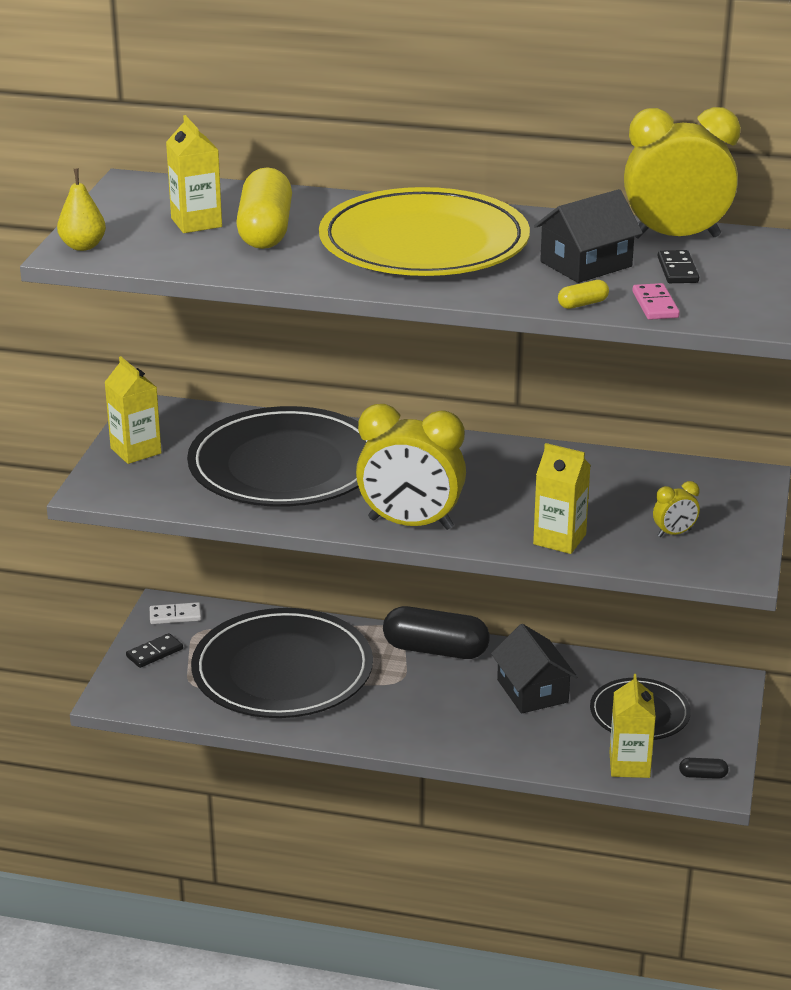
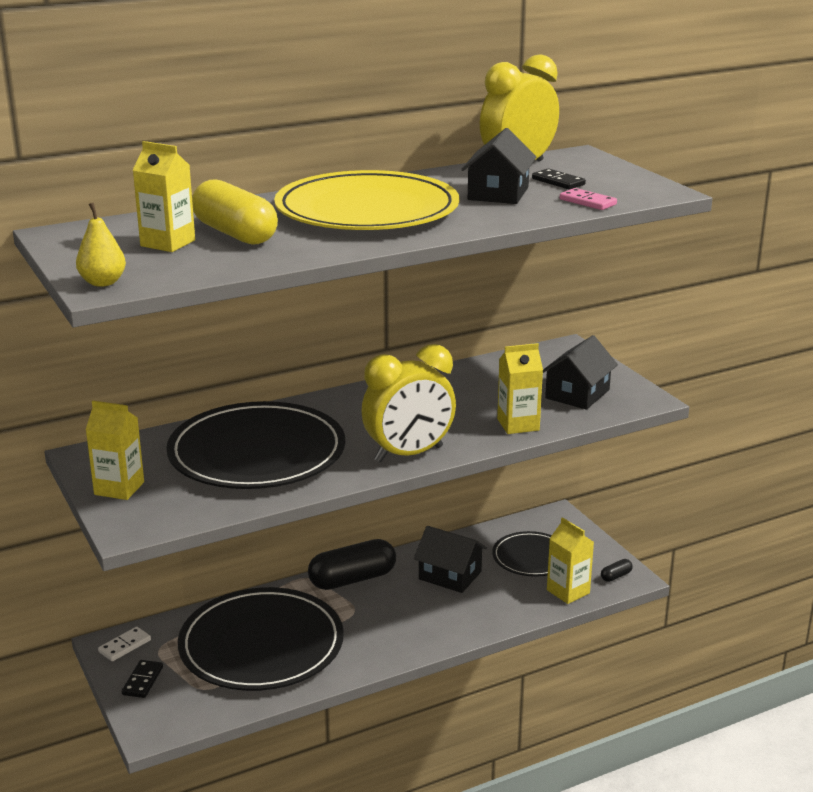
camera: 40 degrees left, 5 degrees down
yellow capsule [558,280,609,309] -> none
yellow clock [653,481,700,537] -> black house [543,335,618,410]

